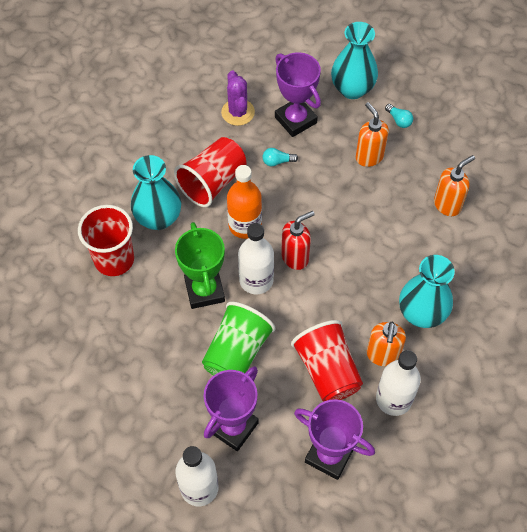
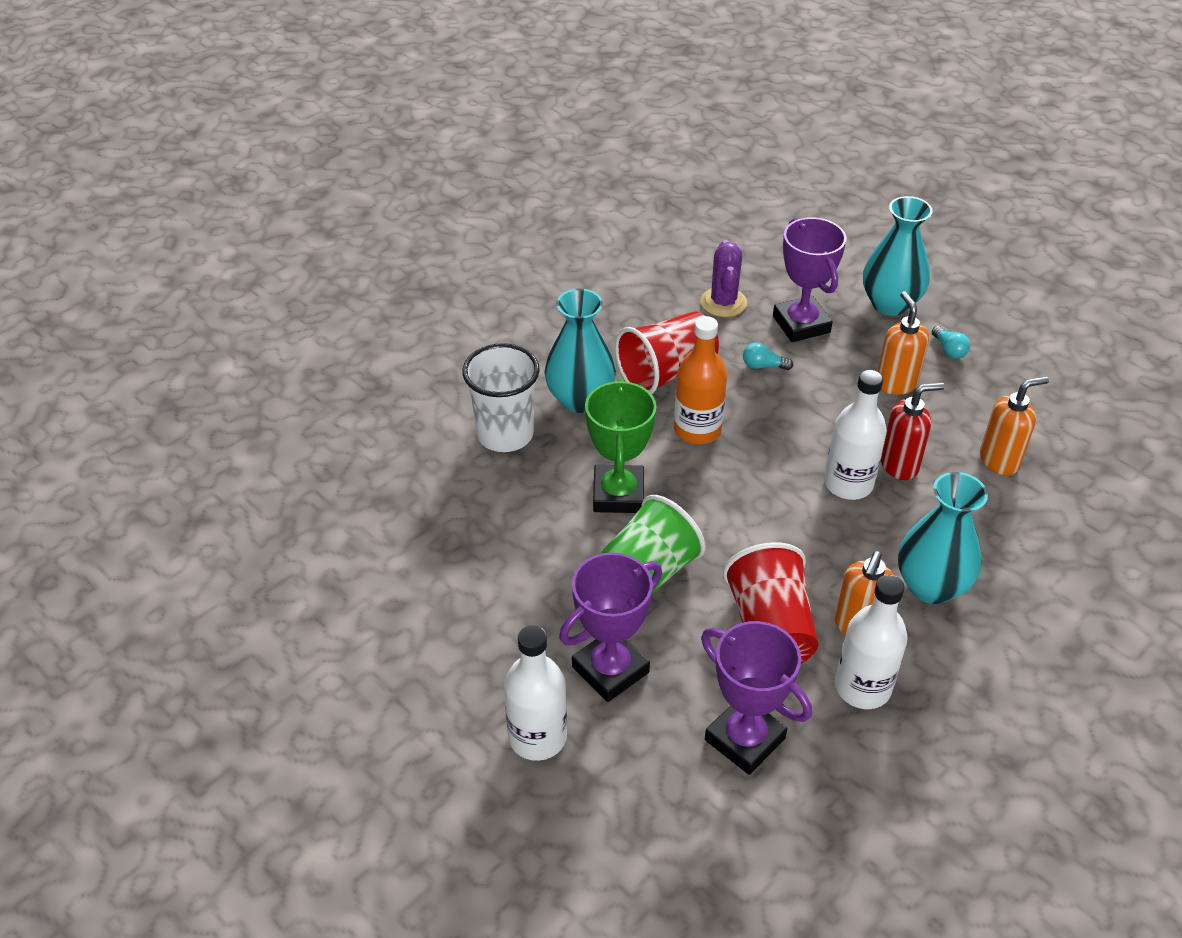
camera: 15 degrees right, 15 degrees down
red cup [78,205,134,276] -> white cup [462,343,540,452]
white bottle [238,223,274,294] -> white bottle moved to [824,370,887,500]
red soap dispenser [281,211,315,270] -> red soap dispenser moved to [881,382,945,480]

